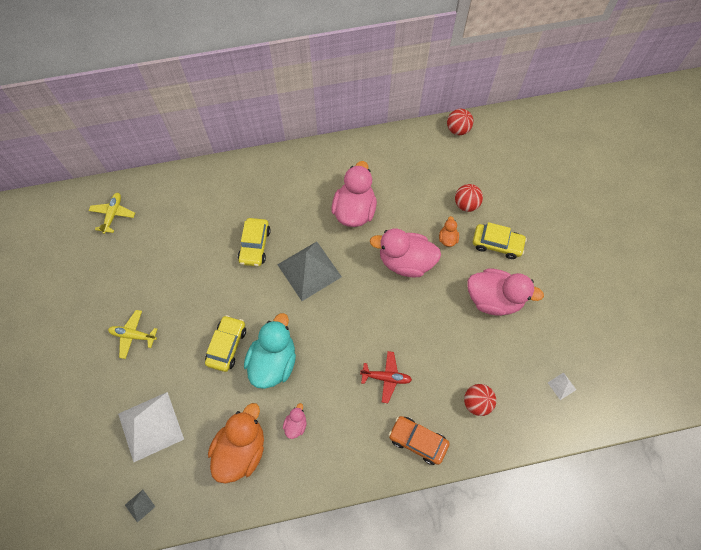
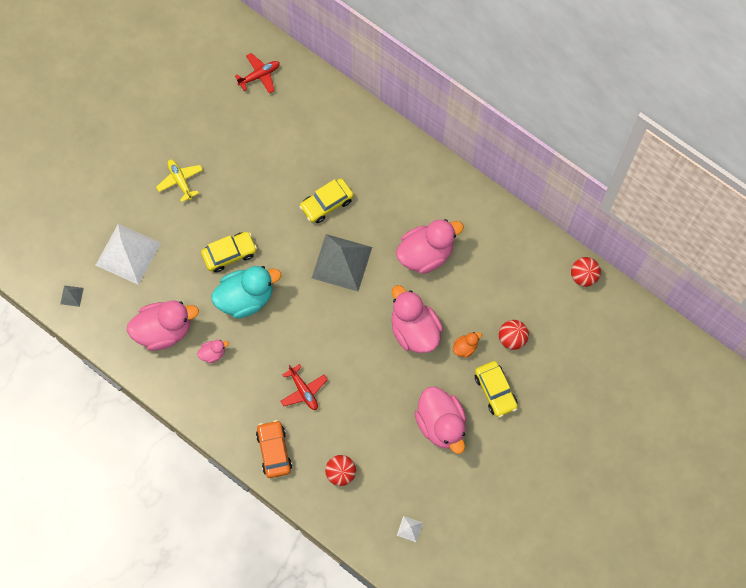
camera: 50 degrees right, 5 degrees up
yellow plane [89,193,135,234] -> red plane [235,53,280,94]
orange duck [208,403,264,484] -> pink duck [127,300,199,351]

